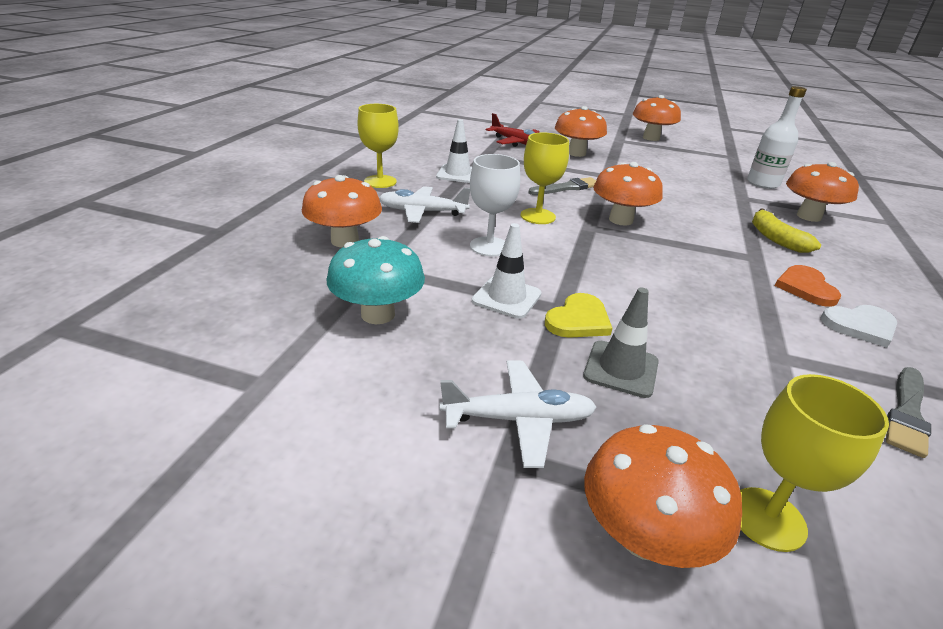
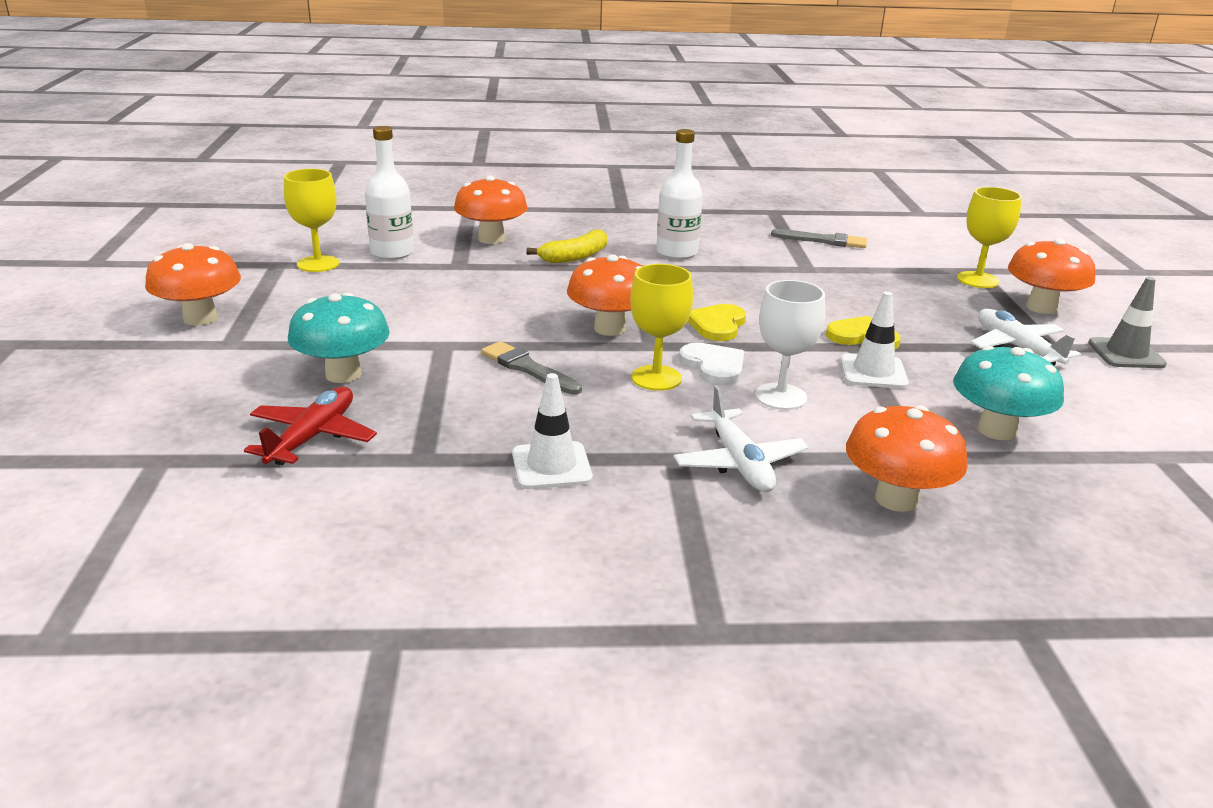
camera: 110 degrees left, 5 degrees down
yellow goblet [358,104,399,188] -> yellow goblet moved to [284,169,340,272]
orange mushroom [555,106,607,157] -> turquoise mushroom [288,293,390,383]
grey traffic cone [583,287,659,398] -> grey traffic cone moved to [1088,277,1167,368]
orange heart [775,265,841,307] -> white bottle [656,129,703,259]
white heart [821,305,897,348] -> white heart moved to [679,343,744,385]
none -> yellow heart [687,304,746,341]

